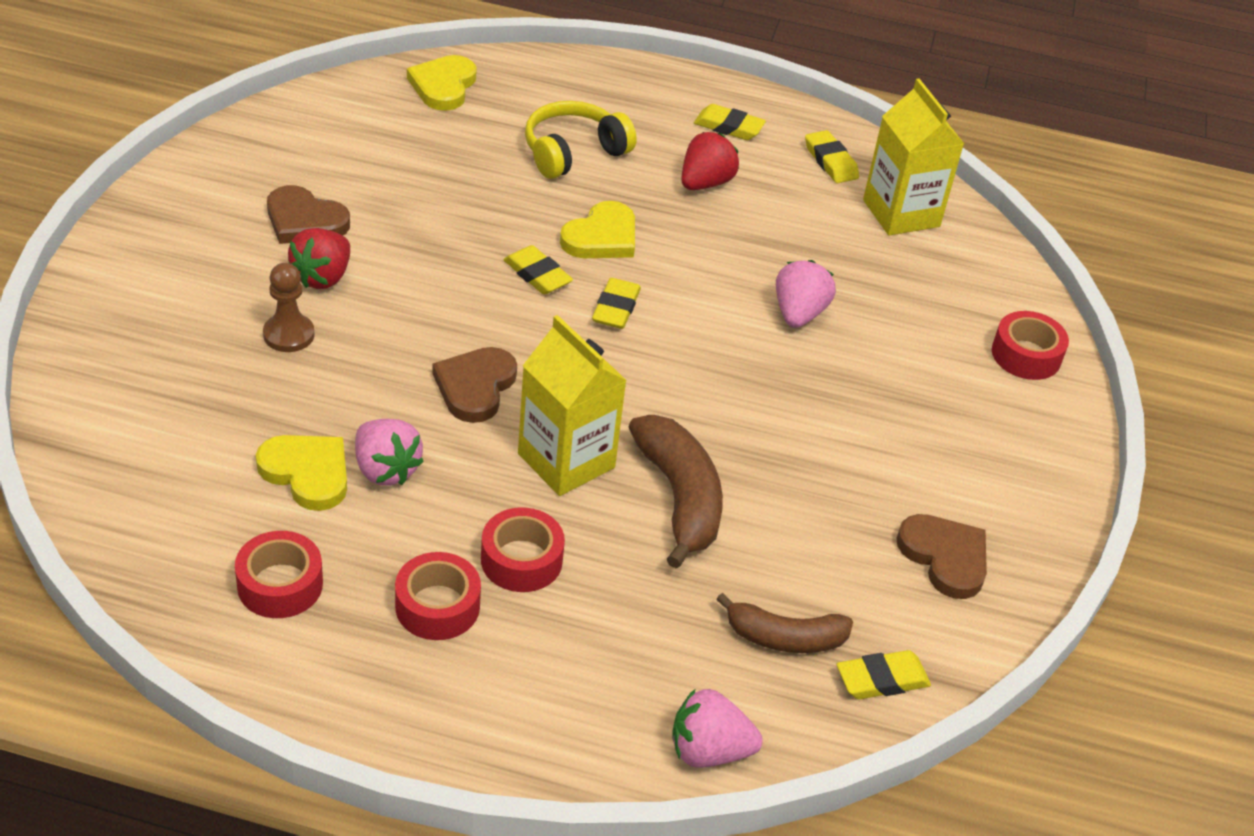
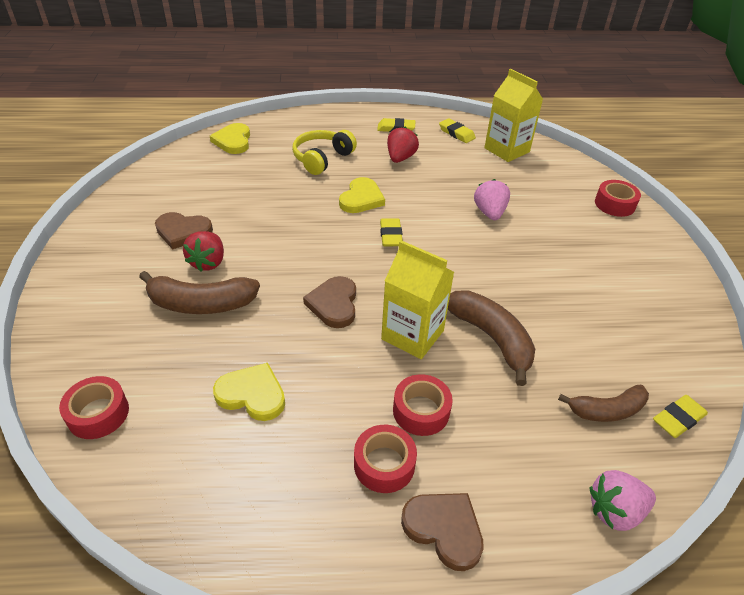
camera: 15 degrees left, 0 degrees up
red tape [235,531,323,618] -> red tape moved to [59,376,129,439]
brown pawn [263,263,315,352] -> brown banana [139,271,260,314]
pink strawberry [355,419,424,486] -> none
yellow eraser [503,245,573,295] -> none
brown heart [896,514,987,599] -> brown heart moved to [401,493,484,571]

